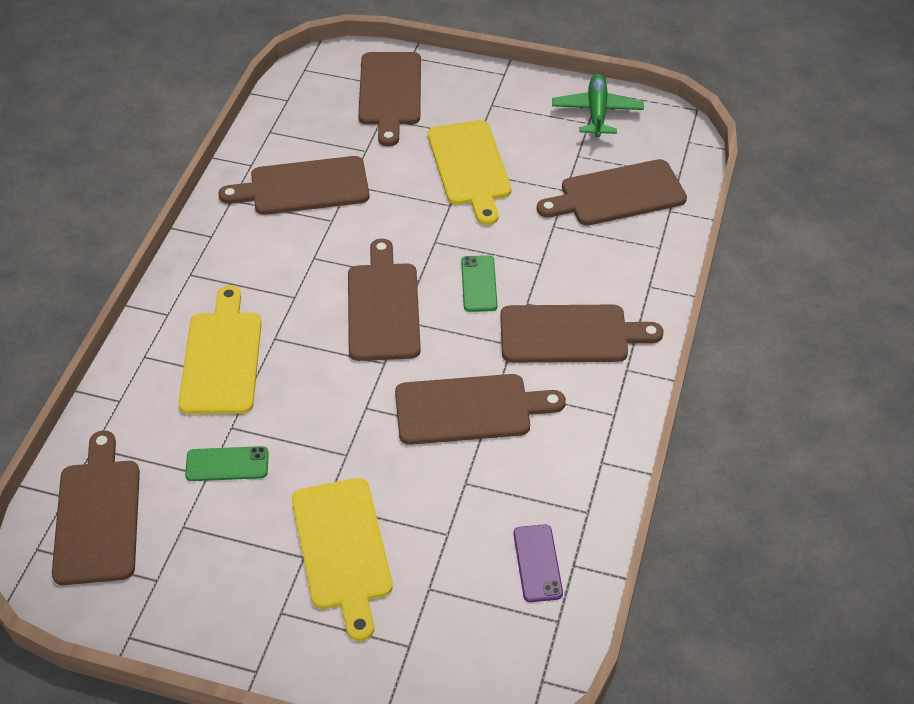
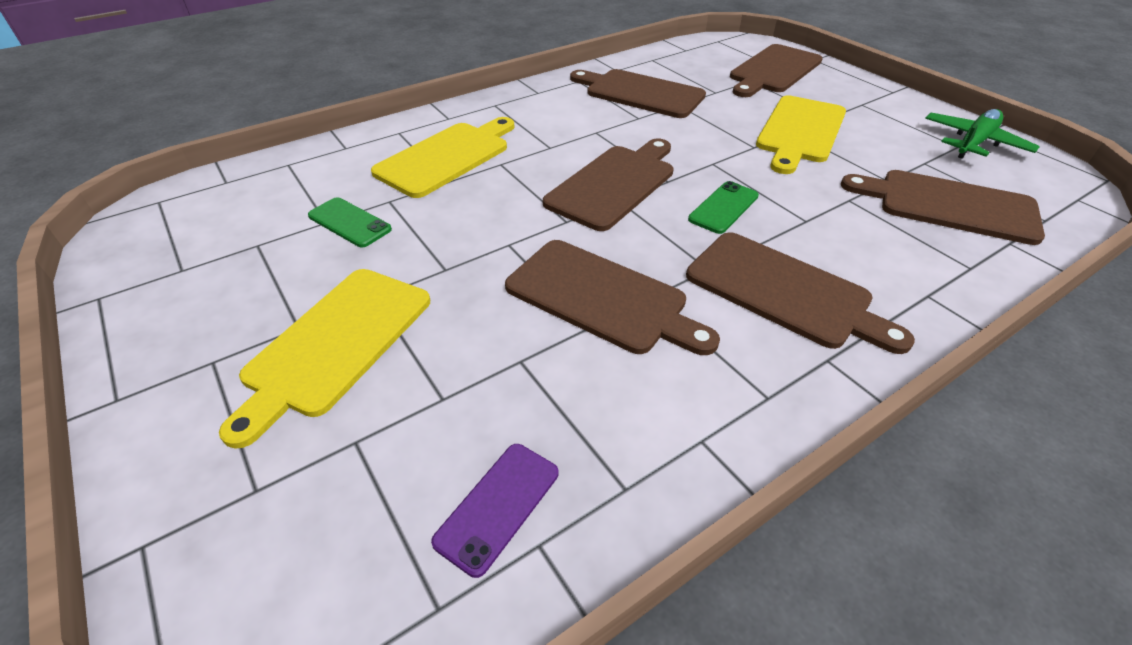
camera: 40 degrees right, 5 degrees down
brown cutting board [52,430,140,585] -> none

